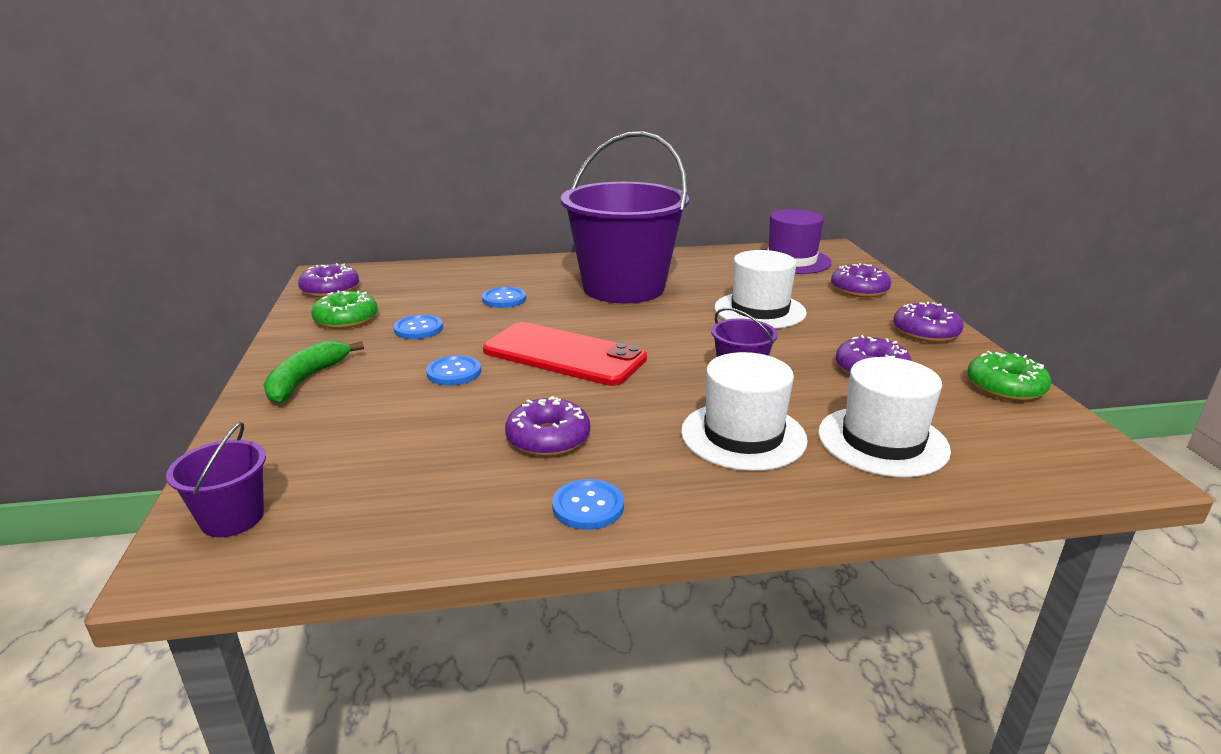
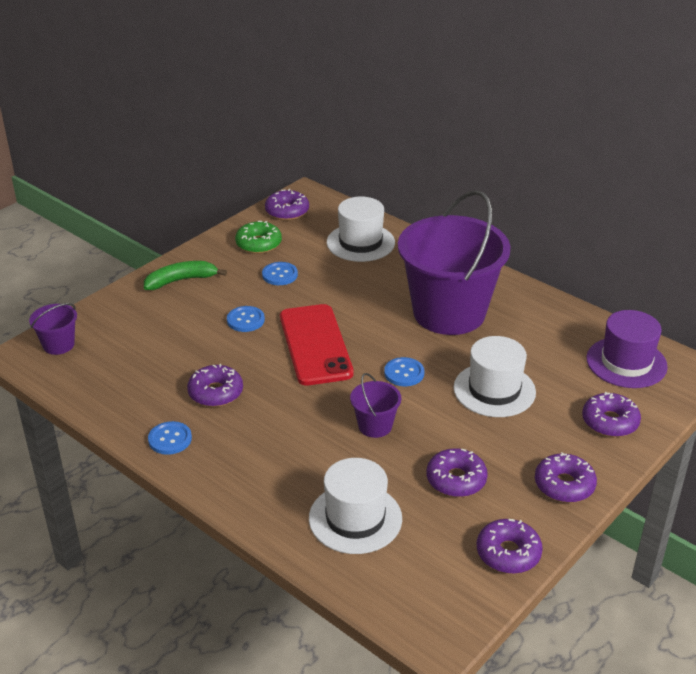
camera: 50 degrees right, 10 degrees up
blue button [482,287,526,308] -> blue button moved to [384,357,425,386]
white hat [681,352,808,471] -> white hat moved to [327,197,395,262]
green donut [967,351,1051,401] -> purple donut [477,519,543,574]

